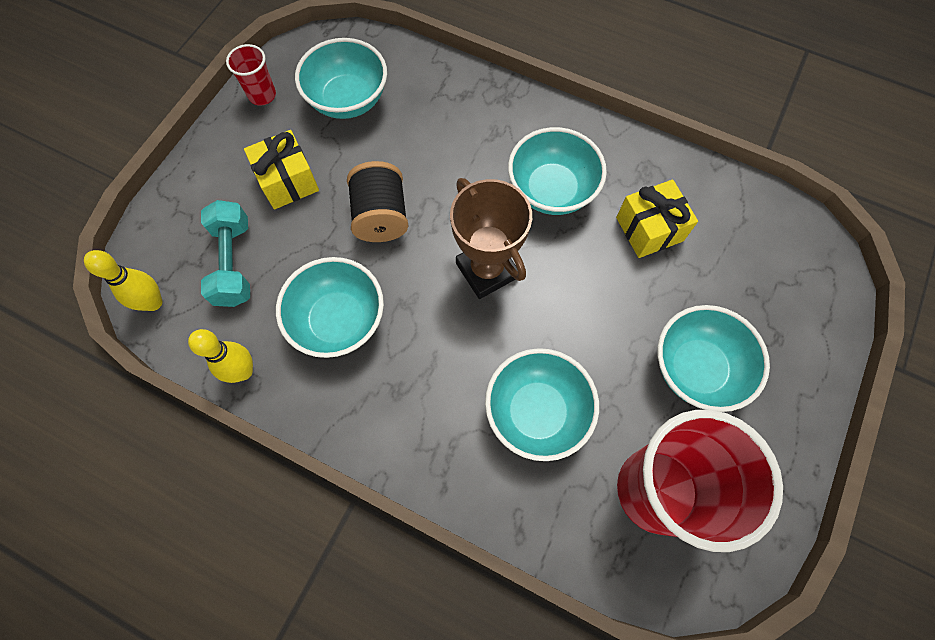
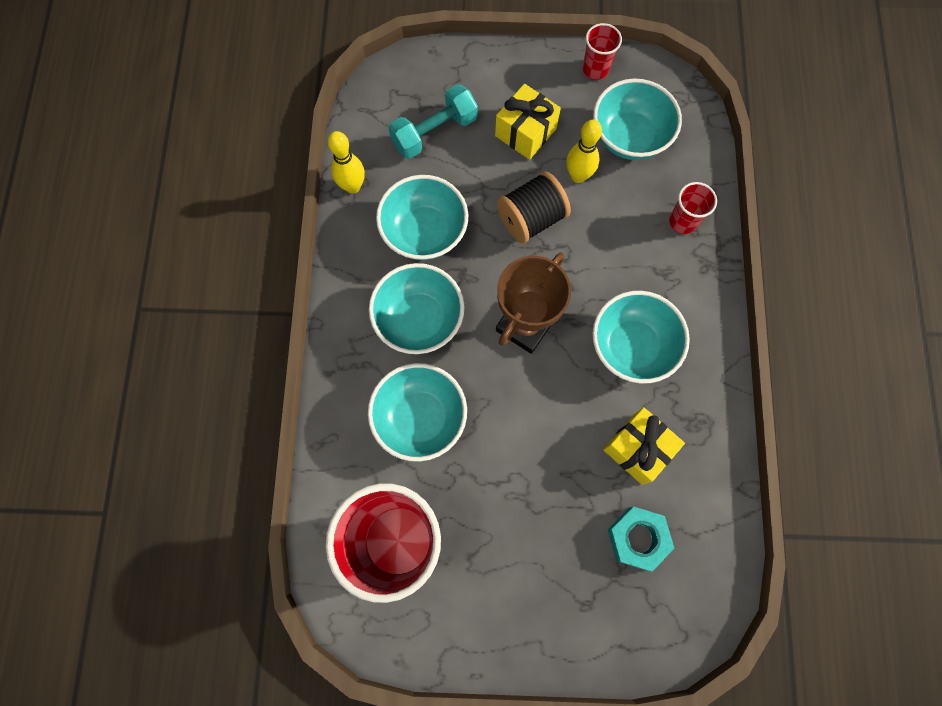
camera: 65 degrees right, 5 degrees up
yellow bowling pin [84,250,162,311] -> yellow bowling pin moved to [566,120,602,183]
turquoise bowl [658,305,770,412] -> turquoise bowl moved to [369,263,465,354]
none -> turquoise nut [608,507,675,572]
none -> red cup [669,182,717,234]

